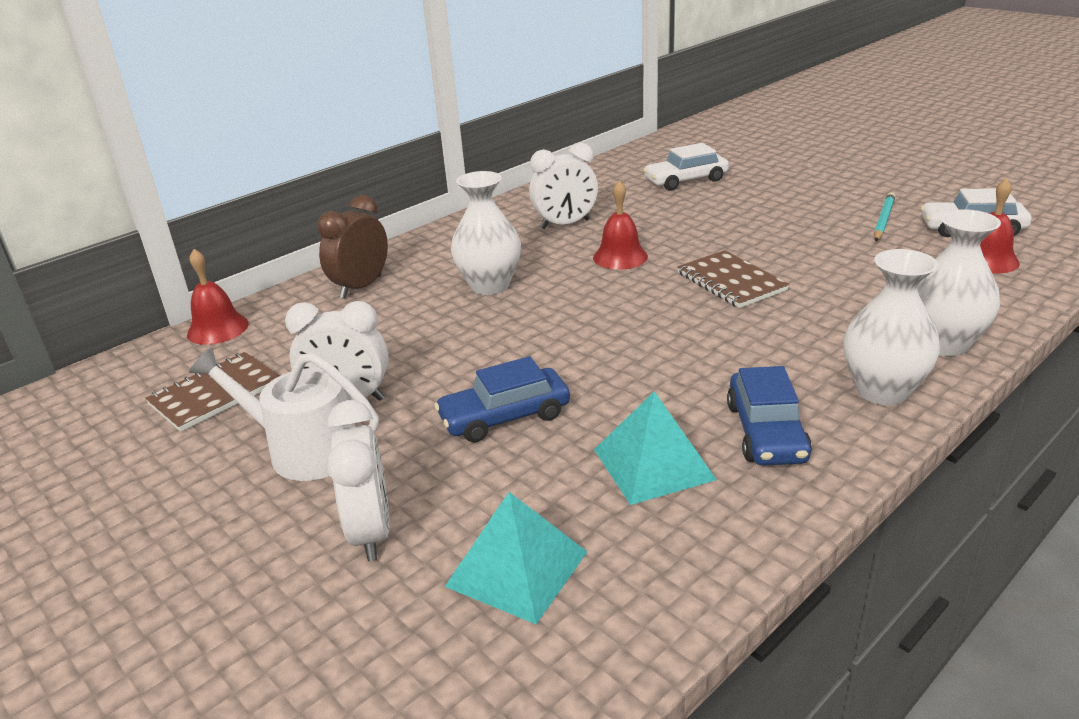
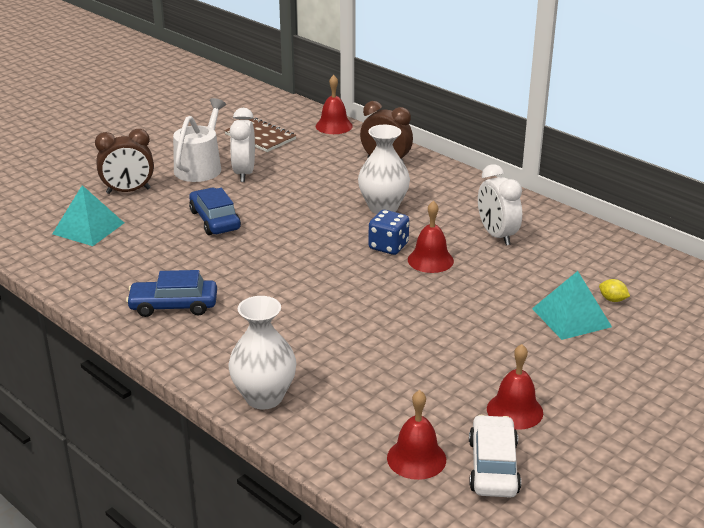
camera: 85 degrees right, 0 degrees up
white clock [327,400,390,561] -> brown clock [95,129,154,194]
turquoise pyramid [594,391,717,505] -> turquoise pyramid moved to [532,271,612,340]
white car [643,143,729,191] -> yellow lemon [599,279,630,302]
brown notebook [677,250,789,308] -> none
white vase [844,249,940,405] -> none
turquoise pencil [874,192,895,241] -> red bell [487,344,543,430]
none -> blue dice [369,210,409,255]

